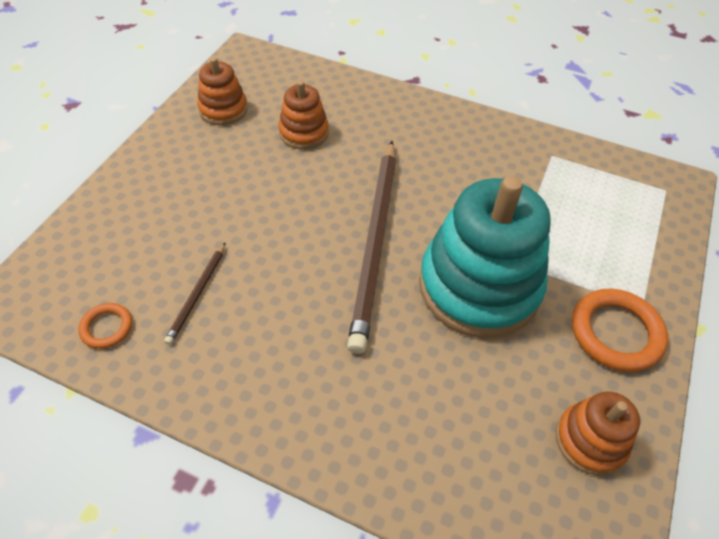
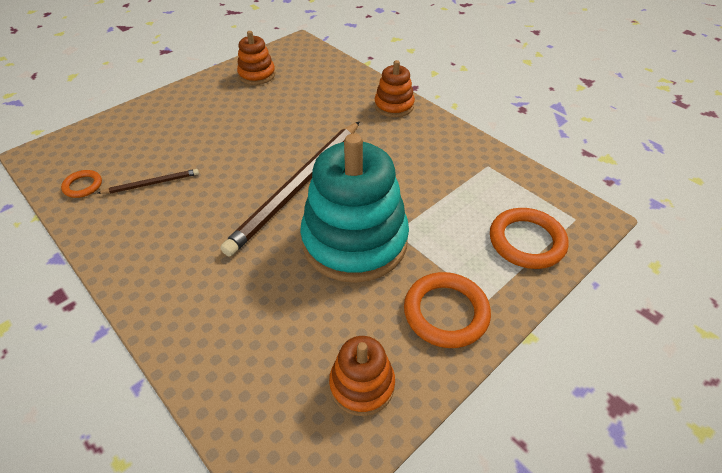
camera: 25 degrees right, 5 degrees down
brown pencil [164,242,226,345] -> brown pencil turned 150 degrees counterclockwise [97,169,199,194]
orange stacking toy [279,81,329,149] -> orange stacking toy moved to [374,60,415,118]
none -> orange ring [490,208,569,269]

